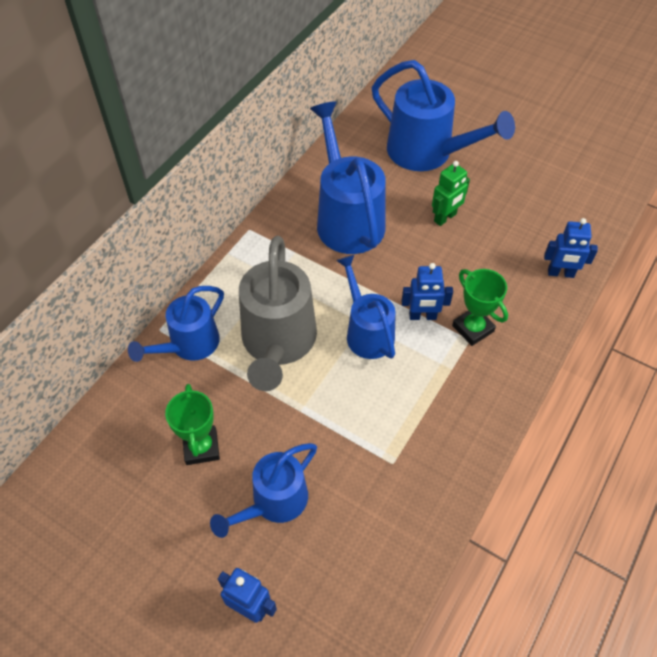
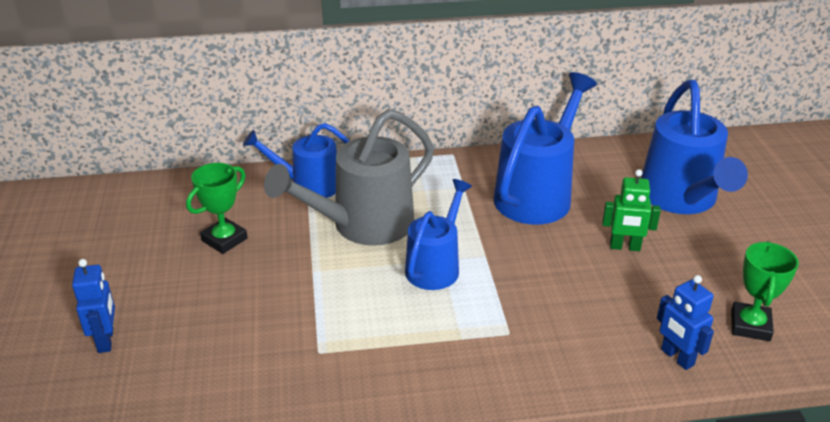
camera: 50 degrees right, 20 degrees down
blue watering can [210,443,317,538] -> none
blue robot [402,263,453,320] -> none
green trophy [452,269,508,346] -> green trophy moved to [731,241,799,341]

